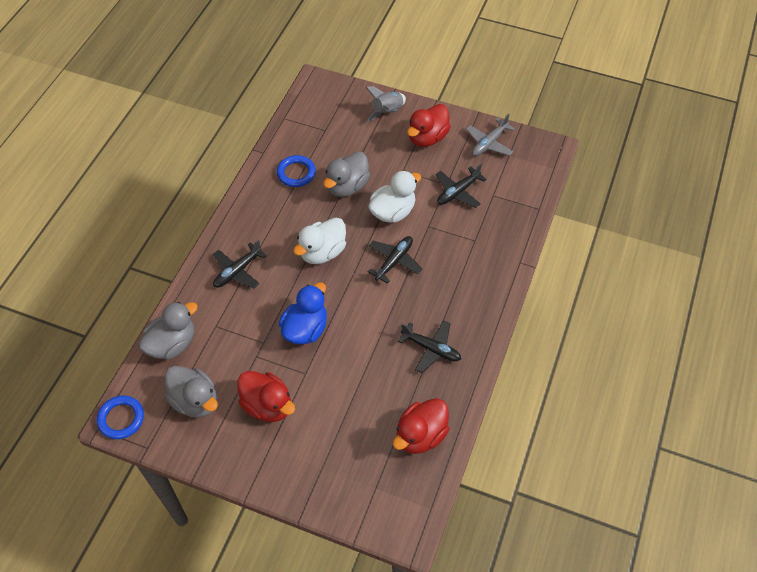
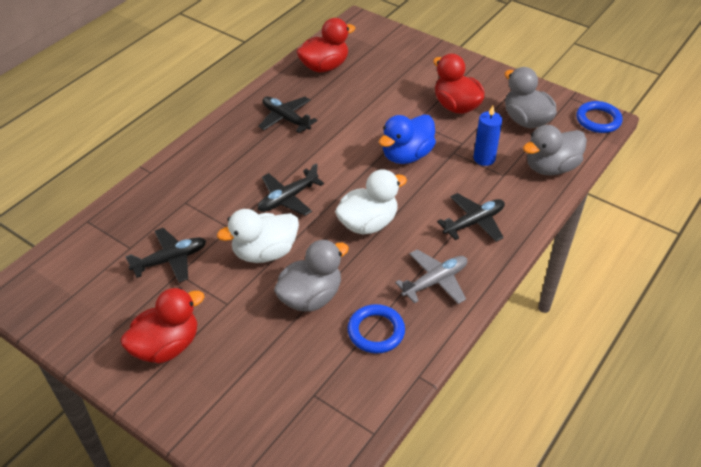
camera: 165 degrees left, 10 degrees down
grey rocket [366,86,406,122] -> none
grey plane [466,114,515,156] -> grey plane moved to [395,249,467,304]
none -> blue candle [474,105,502,166]

